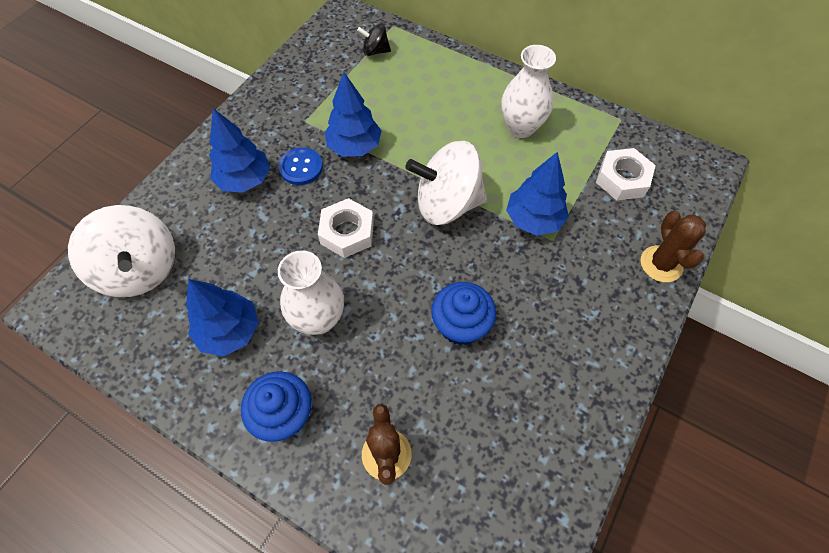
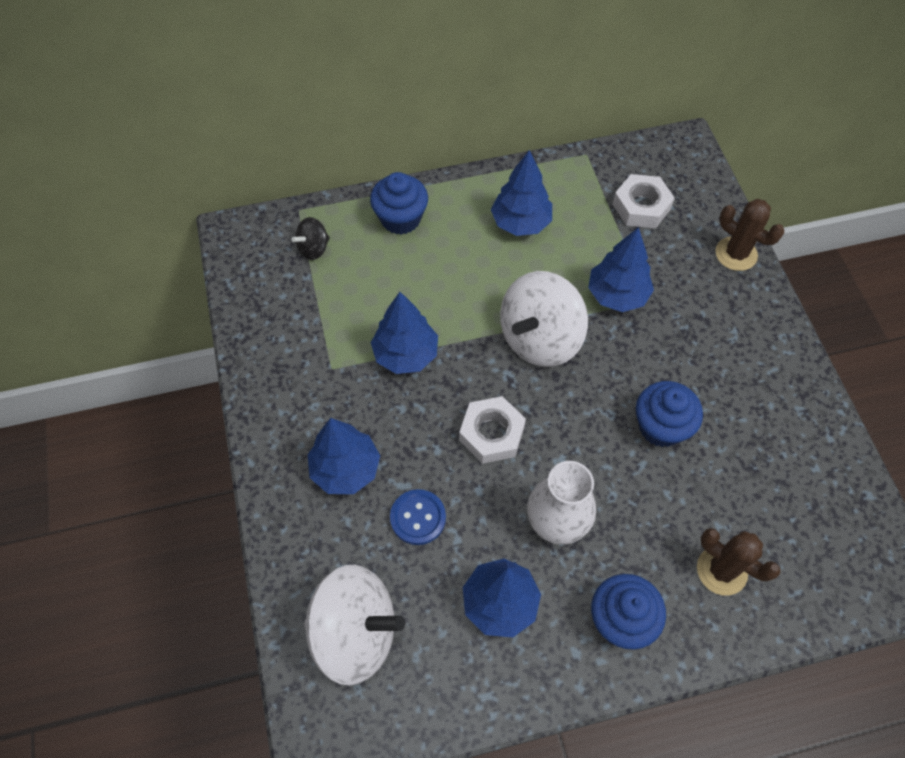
camera: 45 degrees left, 0 degrees up
blue button [278,147,323,185] -> blue button moved to [390,489,446,545]
white vase [501,45,556,138] -> blue tree [491,150,552,236]
none -> blue cupcake [370,172,428,235]

